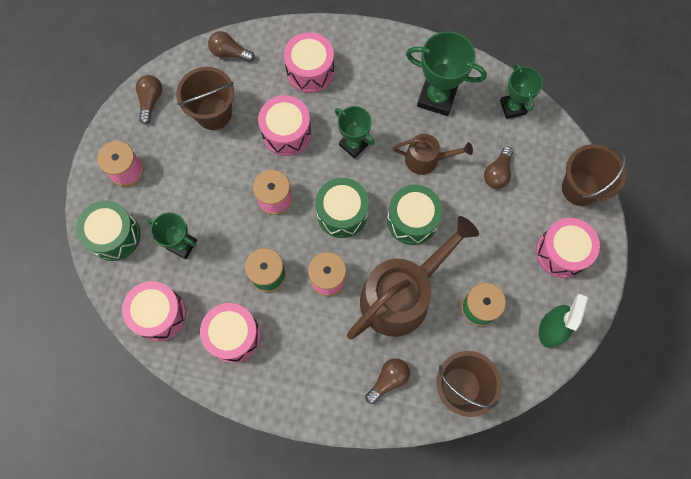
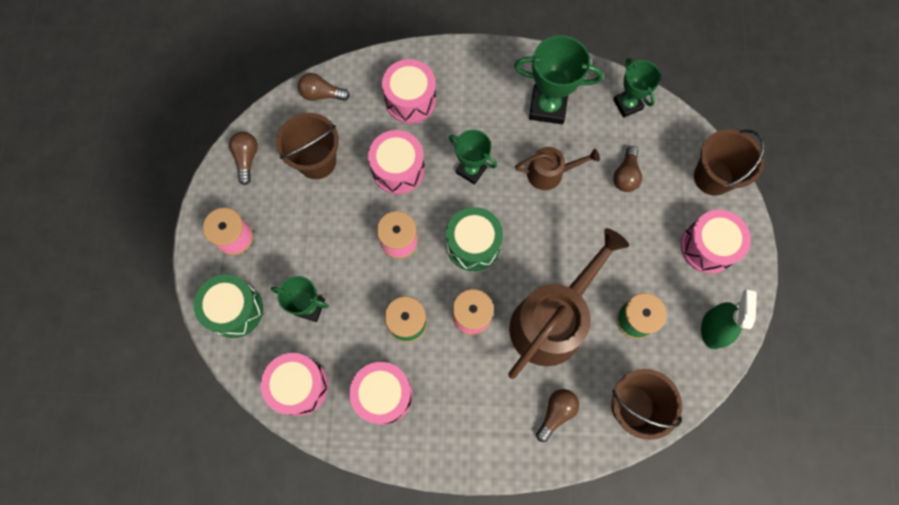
camera: 10 degrees left, 0 degrees up
green drum [387,185,443,245] -> none

